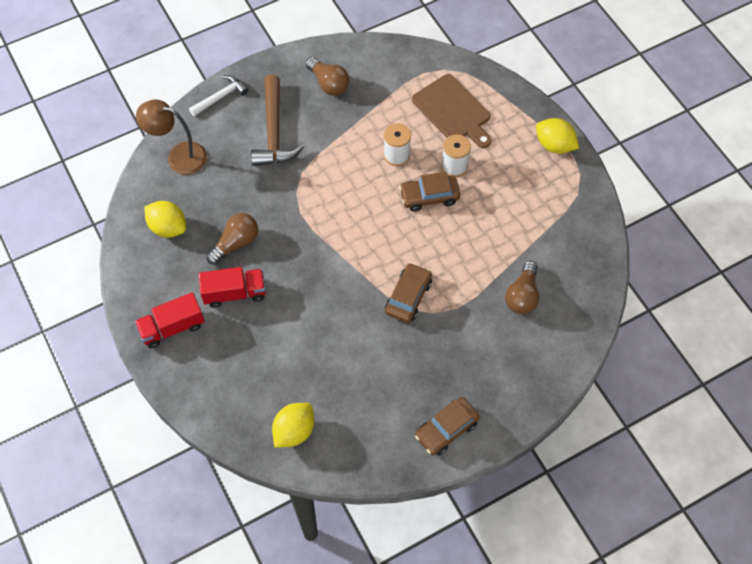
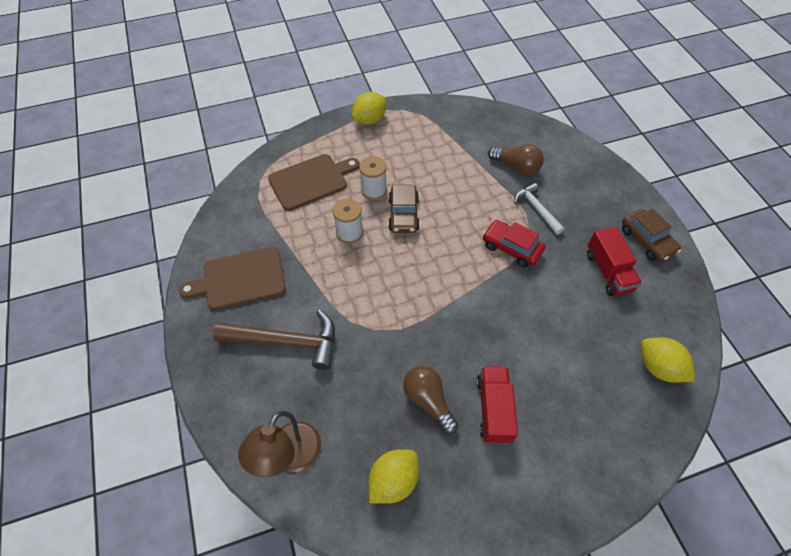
camera: 80 degrees left, 5 degrees down
red truck [135,292,205,349] -> red truck moved to [587,227,642,296]
white hammer [189,75,248,116] -> white hammer moved to [514,183,564,235]
brown light bulb [306,57,349,96] -> brown cutting board [179,247,286,310]
brown car [385,263,432,323] -> red car [482,220,545,267]

